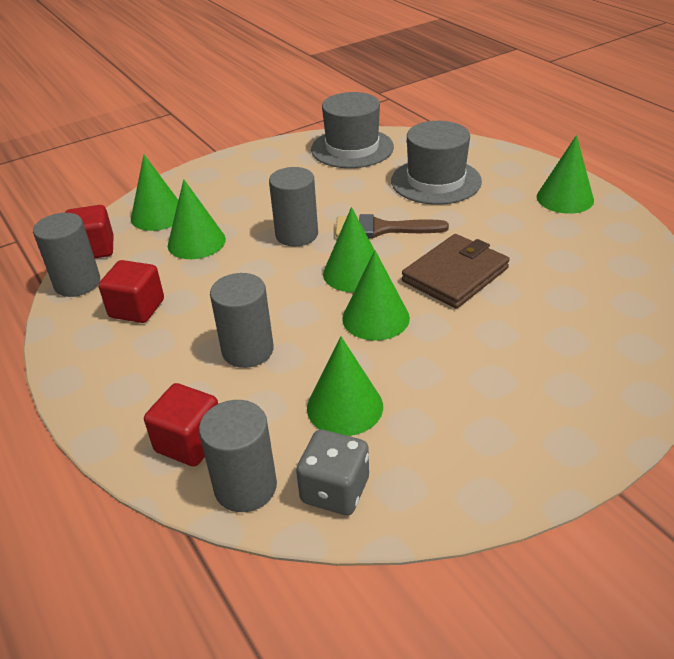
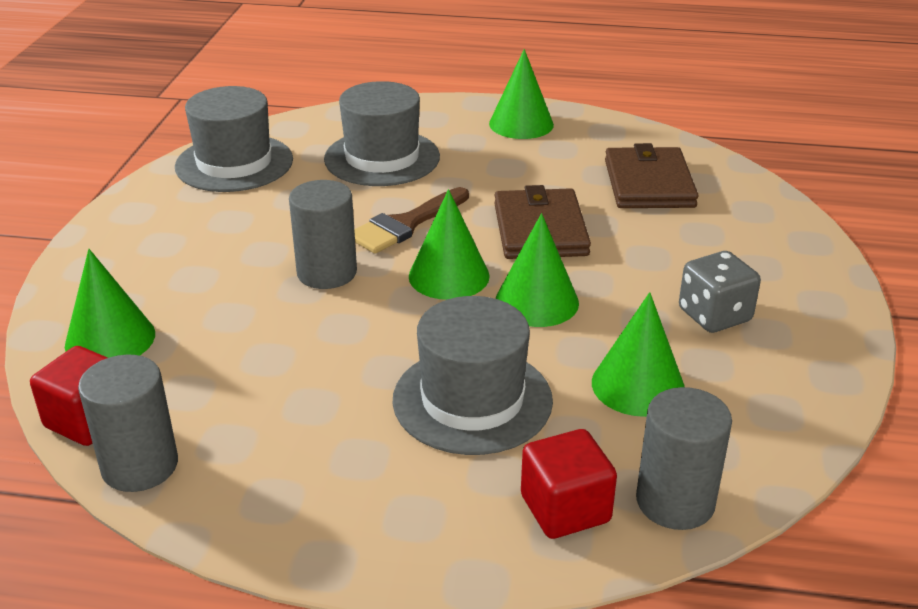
camera: 50 degrees left, 5 degrees down
red cube [98,260,164,323] -> none
green cone [168,179,226,259] -> none
grey cylinder [210,273,274,368] -> grey hat [392,296,553,455]
grey dice [296,429,369,515] -> grey dice moved to [679,251,761,333]
none -> brown wallet [605,143,699,208]

